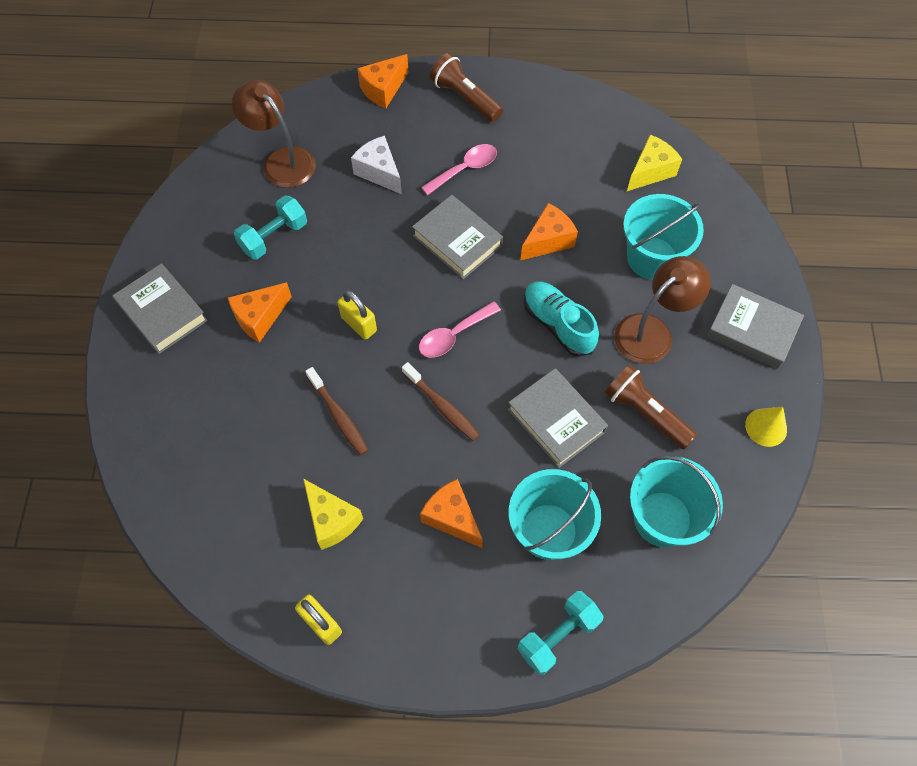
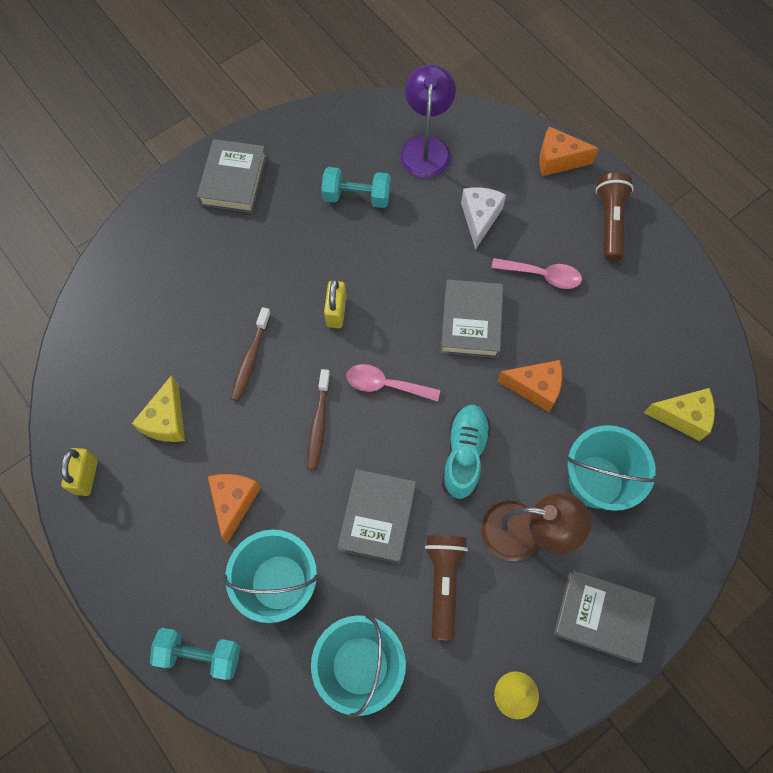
camera: 50 degrees right, 5 degrees up
orange cheese [228,282,292,343] -> none
brown lamp [232,80,316,188] -> purple lamp [400,64,456,178]
grey book [706,284,804,369] -> grey book turned 60 degrees counterclockwise [554,570,656,663]

